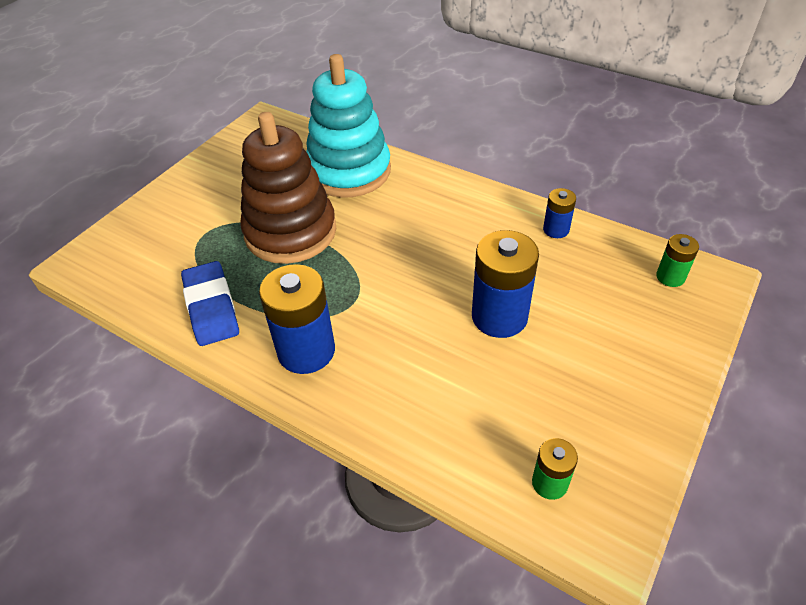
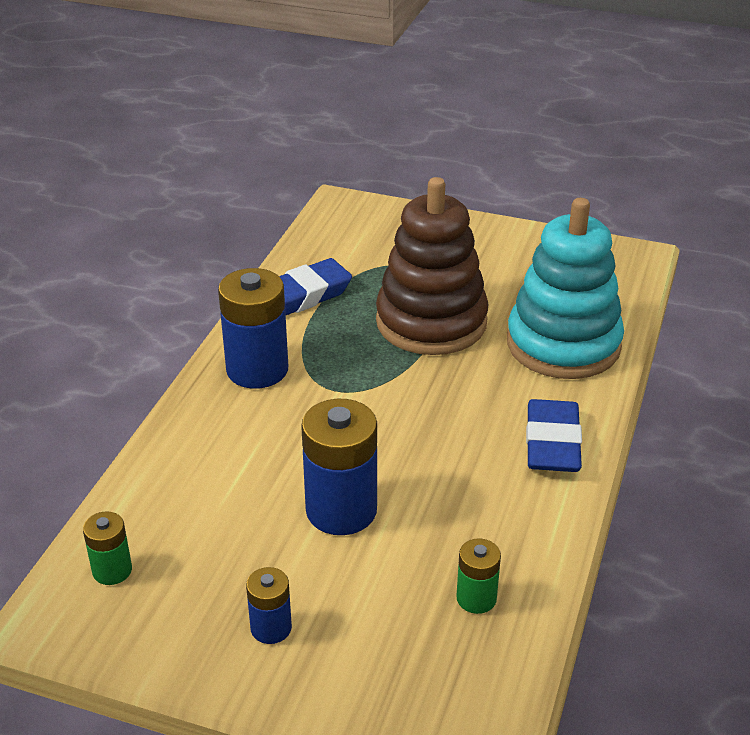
camera: 75 degrees right, 10 degrees down
blue battery [543,188,576,238] -> blue battery moved to [246,567,292,644]
green battery [656,234,699,287] -> green battery moved to [456,538,501,614]
none -> blue eraser [526,399,582,472]

